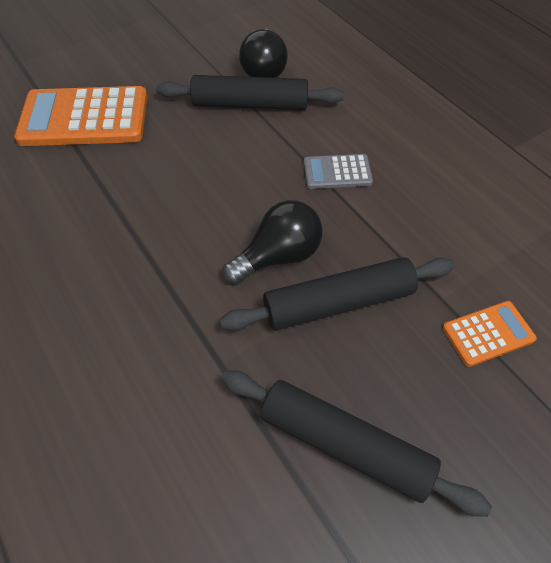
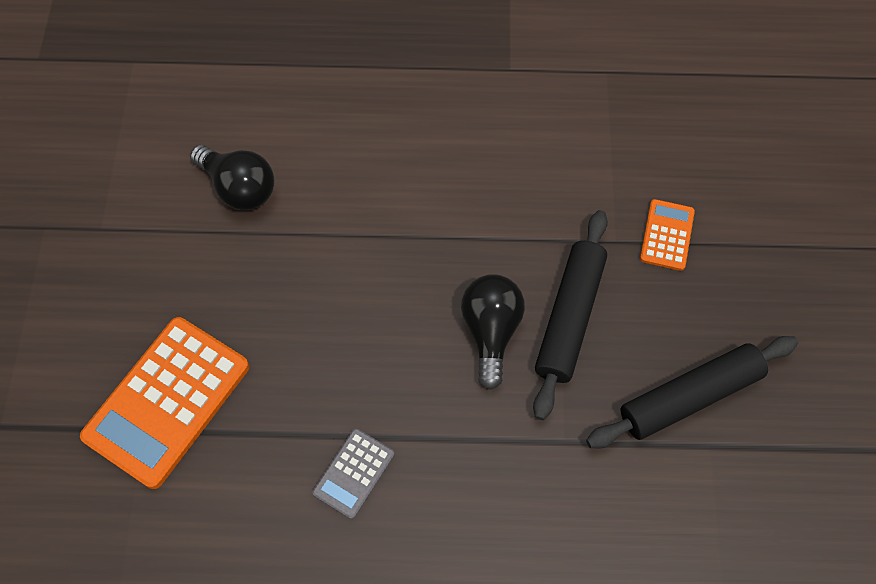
camera: 55 degrees left, 10 degrees up
black rolling pin [156,75,344,110] -> none
grey calculator [304,154,373,189] -> grey calculator moved to [313,429,394,519]

